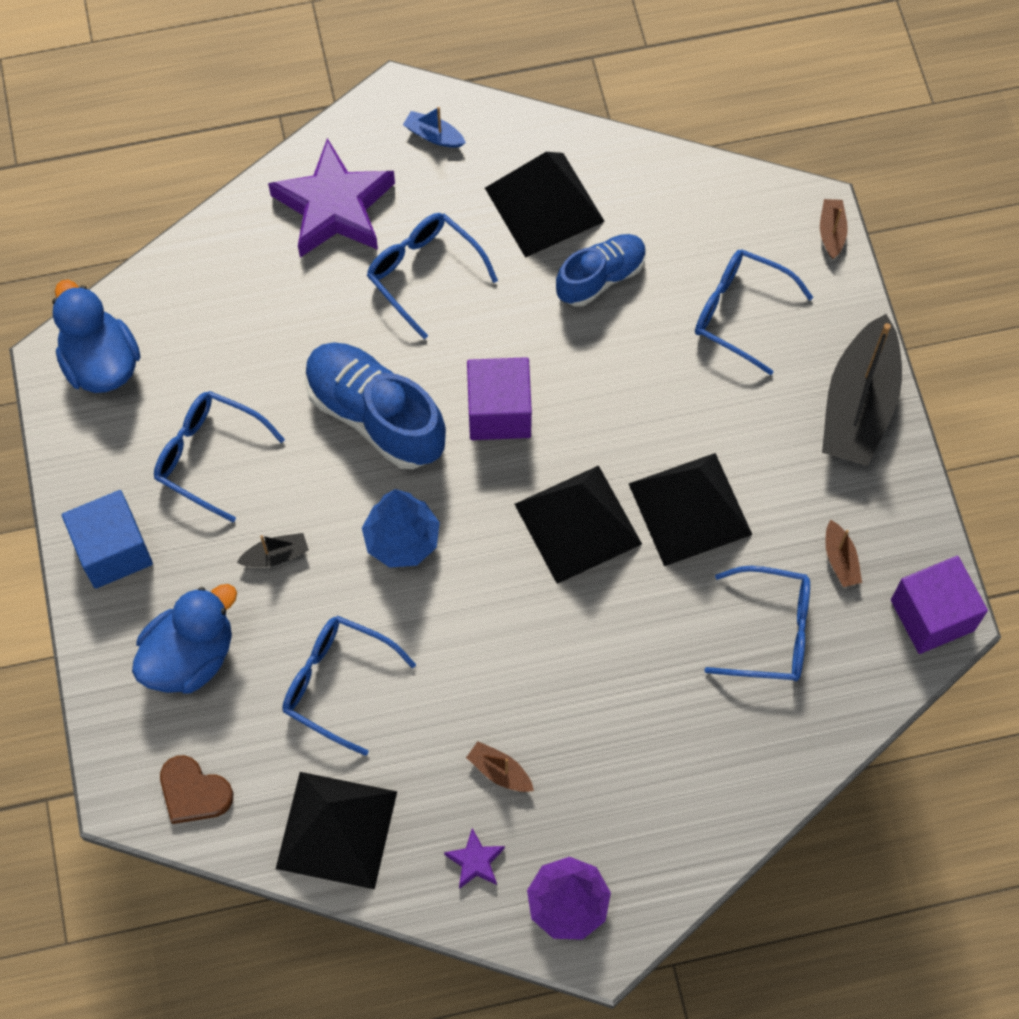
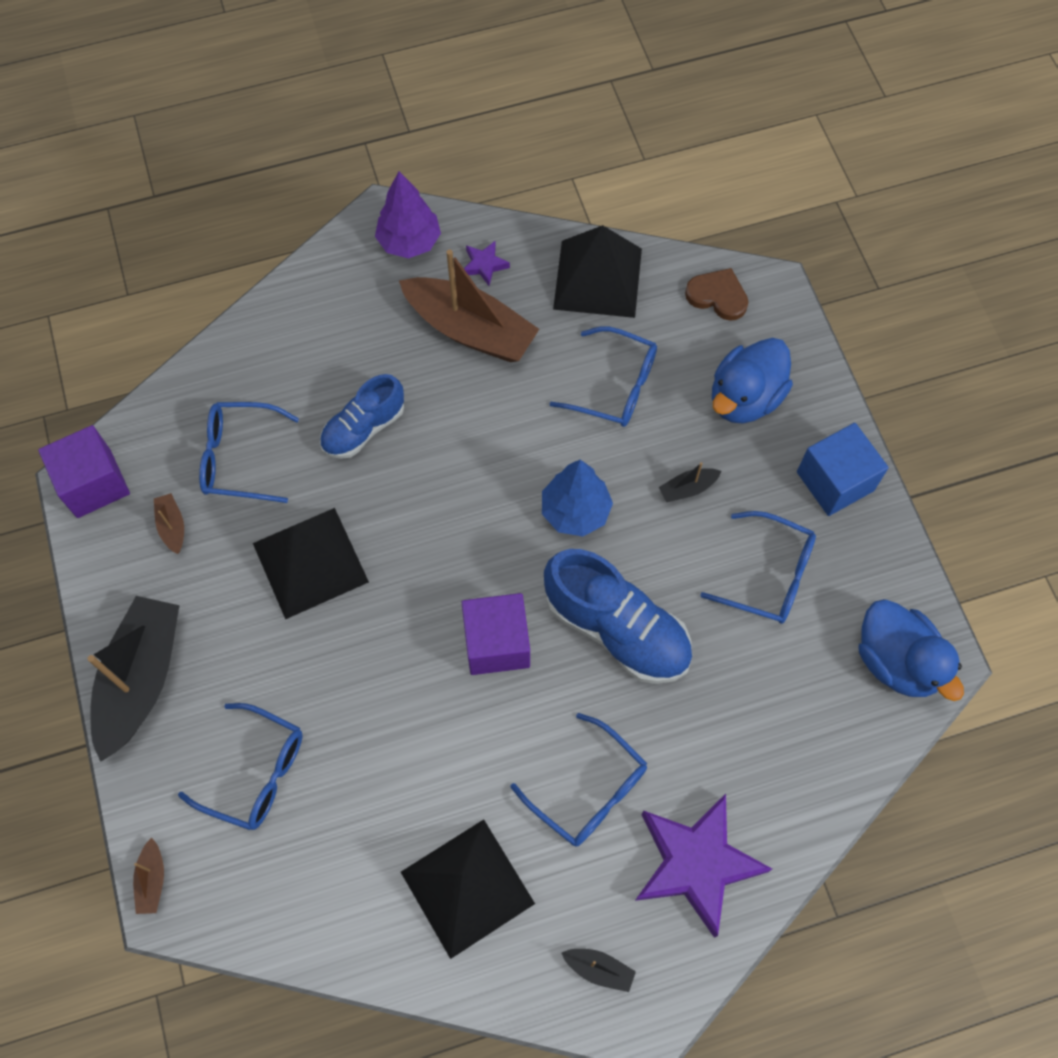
camera: 175 degrees right, 0 degrees up
blue boat [403,107,466,148] -> black boat [561,949,636,992]
brown boat [466,741,534,792] -> brown boat [399,249,539,362], size x2.40
black pyramid [515,465,642,584] -> none
blue shoe [556,234,646,307] -> blue shoe moved to [320,374,404,459]

